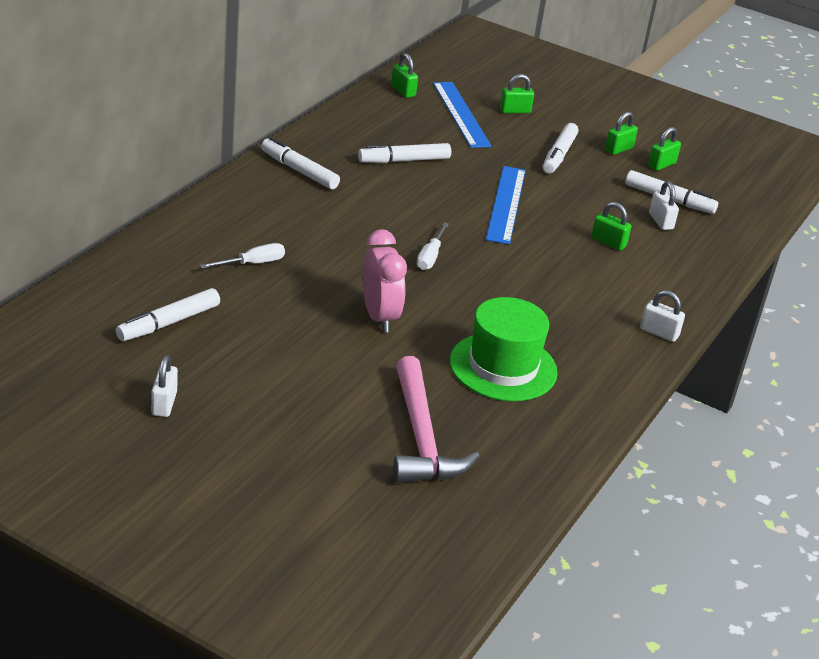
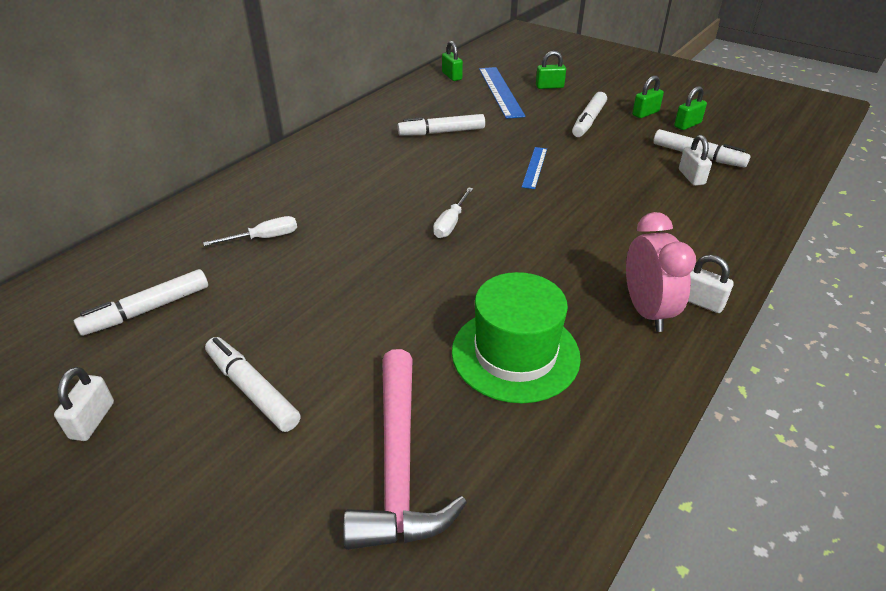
camera: 10 degrees right, 5 degrees up
white marker [261,137,340,189] -> white marker moved to [205,337,300,432]
pink clock [362,229,407,332] -> pink clock moved to [626,212,696,332]
blue ruler [486,166,526,245] -> blue ruler [522,147,547,189], size x0.57
green padlock [591,202,631,251] -> none

